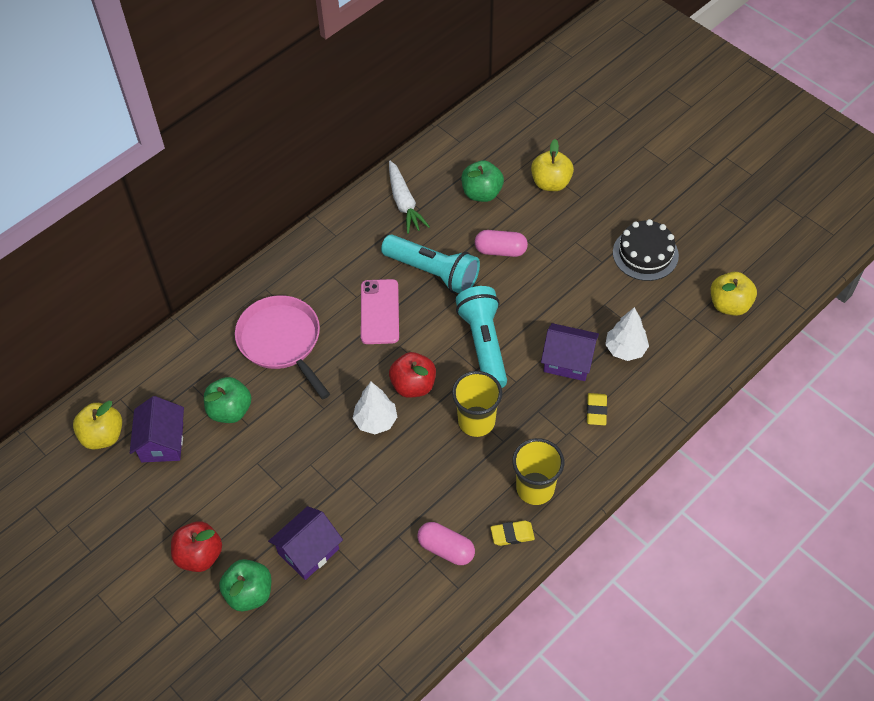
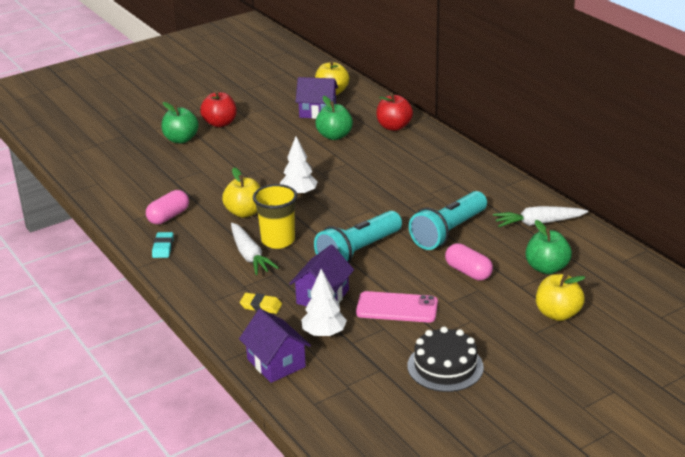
camera: 100 degrees right, 25 degrees down
pink pan [235,295,330,399] -> none
purple house [268,506,343,580] -> purple house moved to [239,309,311,383]
pink phone [361,279,399,344] -> pink phone moved to [356,291,438,323]
red apple [389,352,436,398] -> red apple moved to [376,93,413,131]
turquoise flashlight [456,286,507,388] -> turquoise flashlight turned 135 degrees clockwise [314,211,402,263]
pink capsule [475,230,528,257] -> pink capsule turned 60 degrees counterclockwise [445,243,493,280]
yellow eraser [491,521,535,546] -> turquoise eraser [152,232,174,258]
yellow cup [512,438,564,505] -> none
yellow apple [711,272,757,316] -> yellow apple moved to [222,168,261,218]
none -> white carrot [231,223,279,275]

